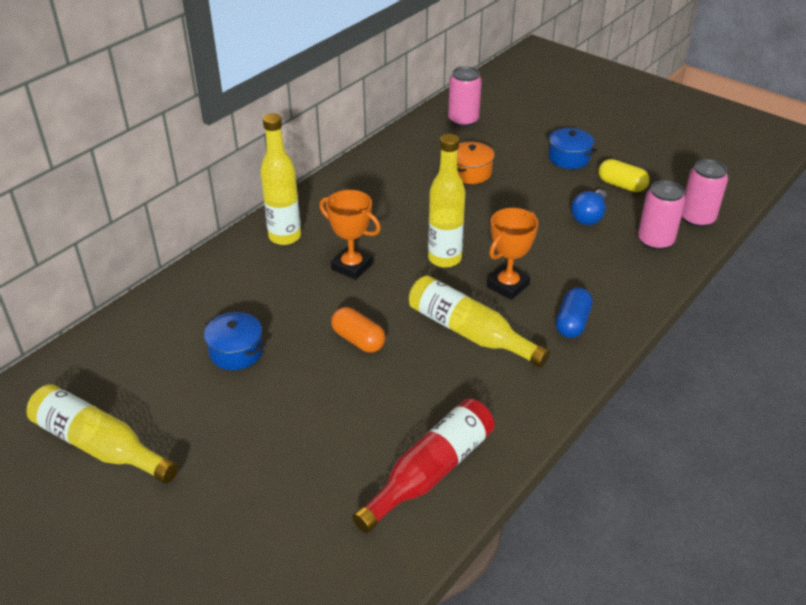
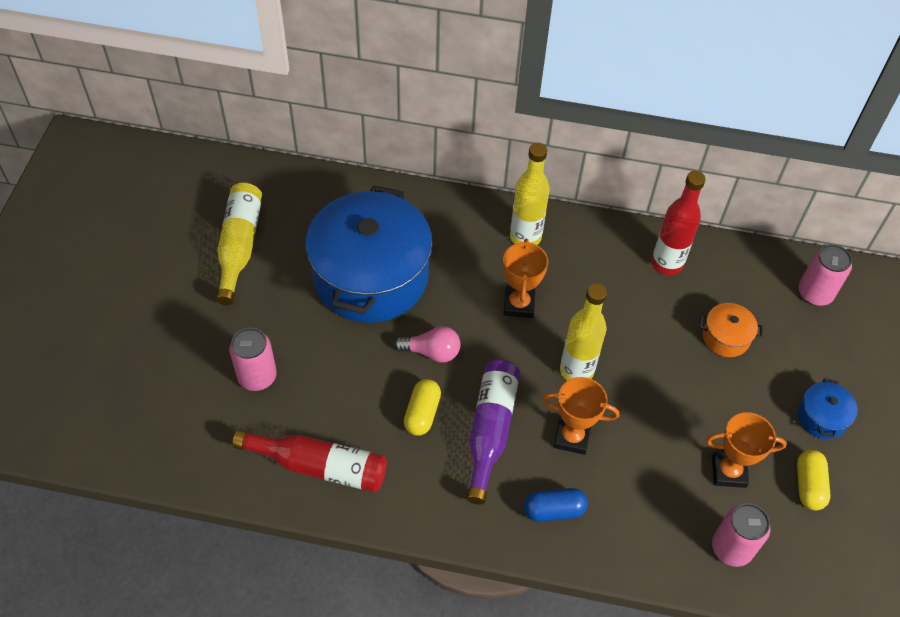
camera: 60 degrees right, 15 degrees up
blue pot [204,312,263,370] -> blue pot [306,186,433,323], size x2.46
orange capsule [331,307,385,353] -> pink light bulb [394,326,461,363]
yellow bottle [409,276,550,368] -> purple bottle [466,359,520,505]
blue light bulb [571,189,607,225] -> orange trophy [706,412,787,488]
pink can [682,159,728,227] -> pink can moved to [229,328,277,391]
none -> yellow capsule [404,379,441,436]
none -> red bottle [652,171,706,275]

